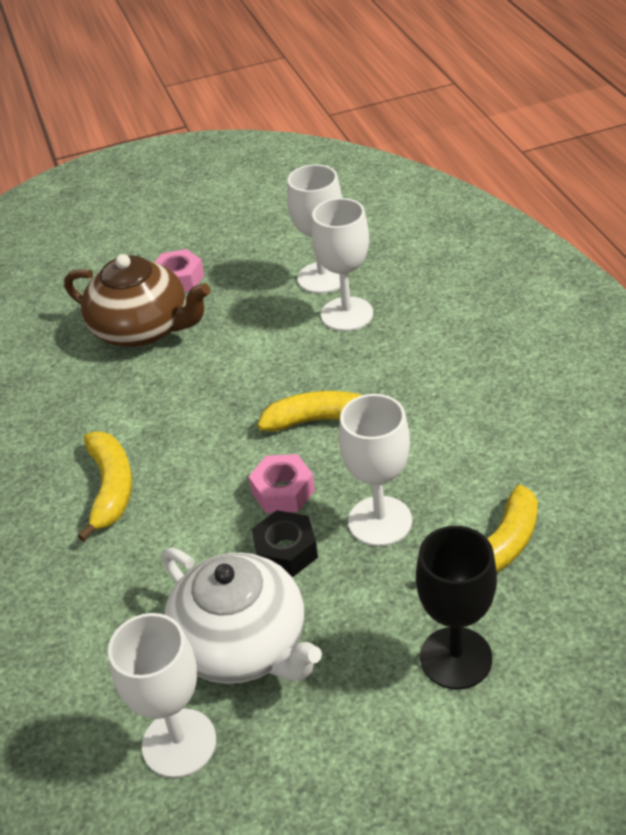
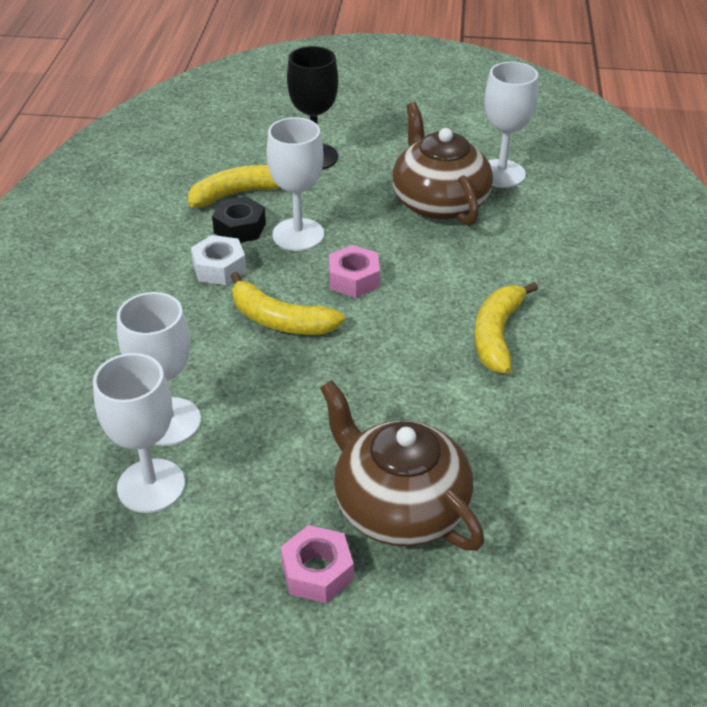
camera: 160 degrees left, 0 degrees up
white teapot [162,548,322,684] -> brown teapot [392,102,493,226]
black nut [252,510,318,577] -> black nut moved to [212,196,266,243]
none -> white nut [191,235,246,285]

